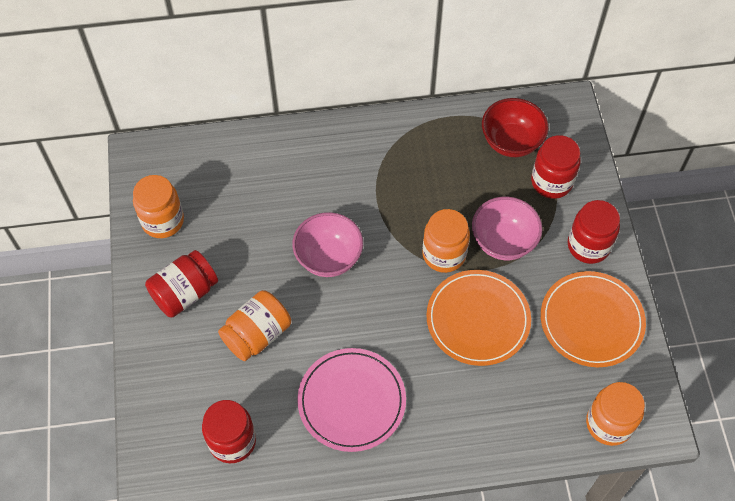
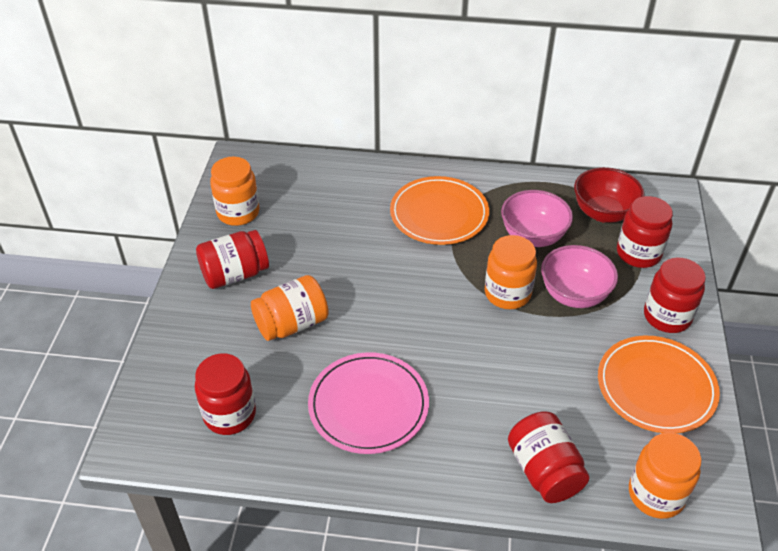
camera: 15 degrees right, 15 degrees down
pink bowl [292,212,363,277] -> pink bowl moved to [501,190,573,247]
orange plate [426,270,531,366] -> orange plate moved to [390,176,489,245]
none -> red jar [508,411,589,503]

